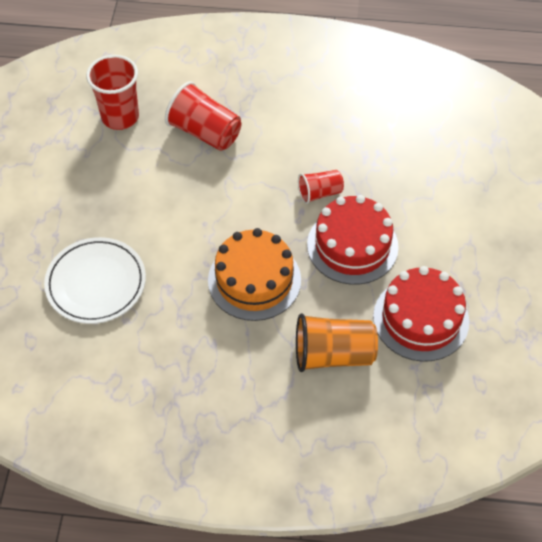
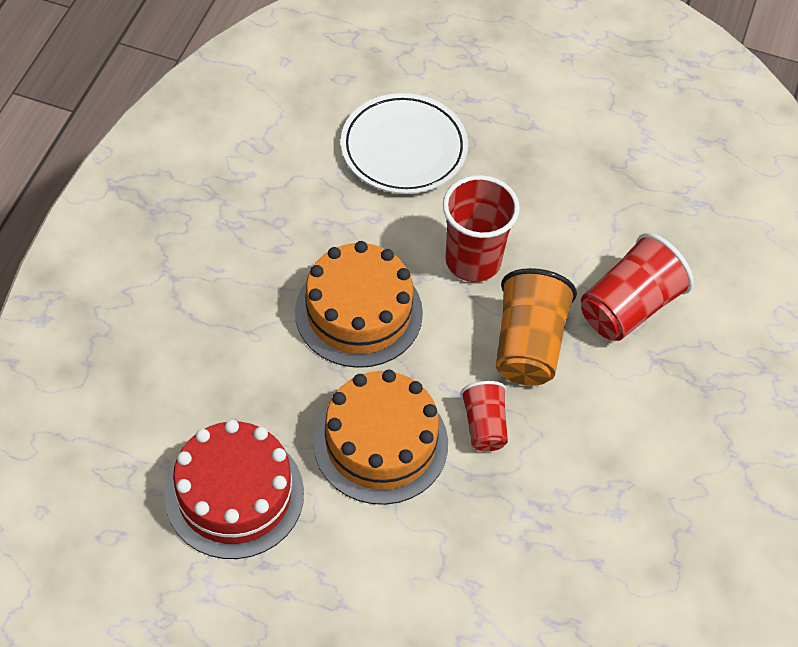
camera: 100 degrees right, 0 degrees up
red cup [86,55,139,130] -> red cup moved to [443,175,520,282]
orange cup [296,313,378,372] -> orange cup moved to [496,268,577,386]
red cake [307,195,399,285] -> orange cake [313,370,448,505]

